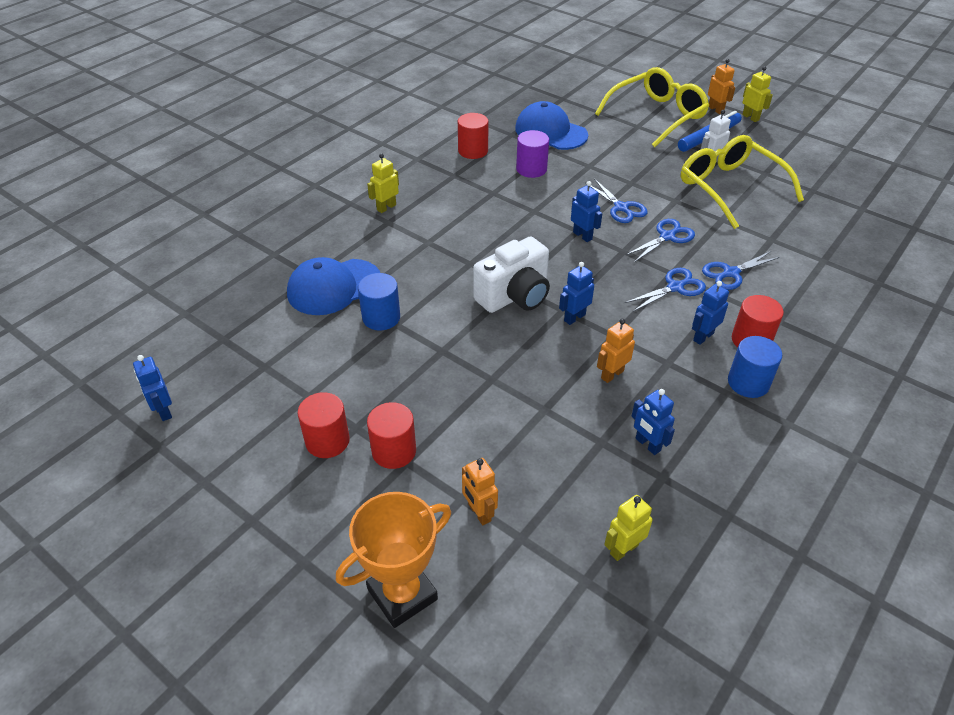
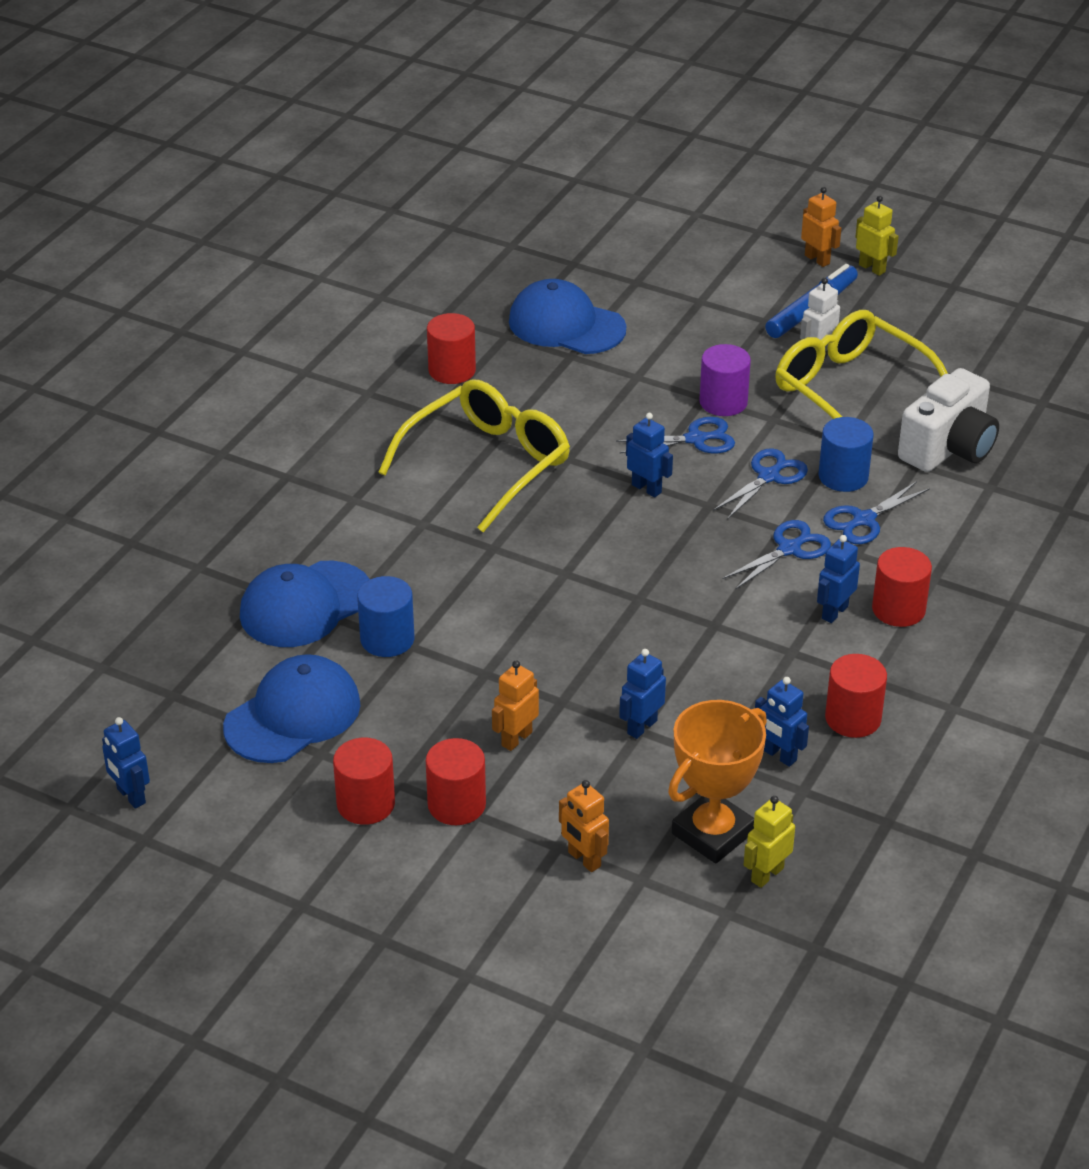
camera: 10 degrees left, 5 degrees down
orange trophy [336,492,451,628] -> orange trophy moved to [668,700,767,863]
yellow robot [367,153,399,213] -> none
white camera [473,236,550,313] -> white camera moved to [898,368,999,472]
purple cylinder [516,130,549,178] -> purple cylinder moved to [699,344,751,416]
blue robot [559,262,594,325] -> blue robot moved to [619,649,666,739]
blue scissors [585,179,648,223] -> blue scissors turned 60 degrees counterclockwise [616,417,735,453]
yellow glasses [595,67,709,148] -> yellow glasses moved to [378,379,570,532]
orange robot [597,319,635,383] -> orange robot moved to [492,661,539,751]
blue cylinder [728,336,782,398] -> blue cylinder moved to [818,417,874,492]
none -> blue cap [223,654,361,763]
none -> red cylinder [825,654,887,738]

